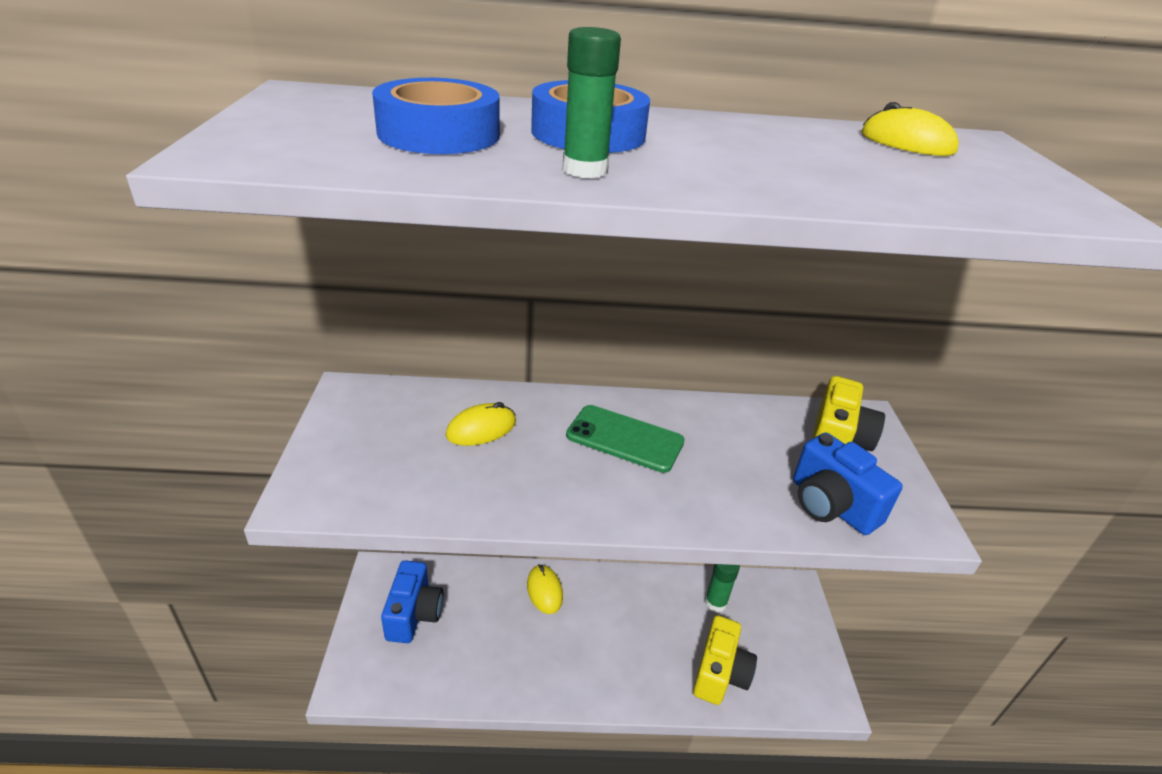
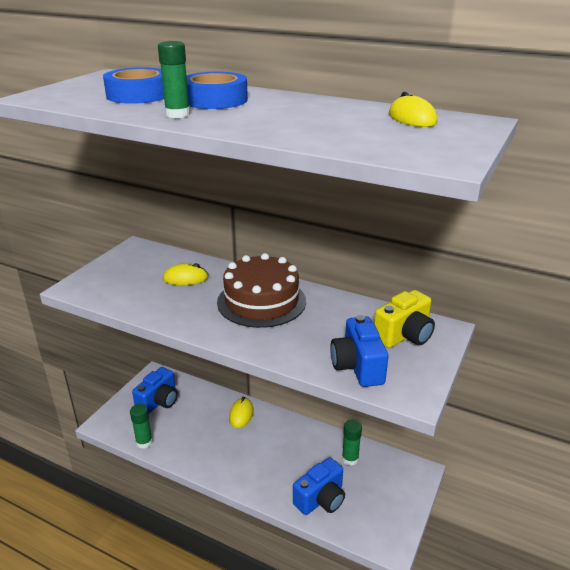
camera: 30 degrees right, 5 degrees down
green phone [566,405,685,473] -> brown cake [217,253,306,328]
yellow camera [693,615,757,705] -> blue camera [293,457,345,515]
none -> green glue stick [130,404,153,449]

